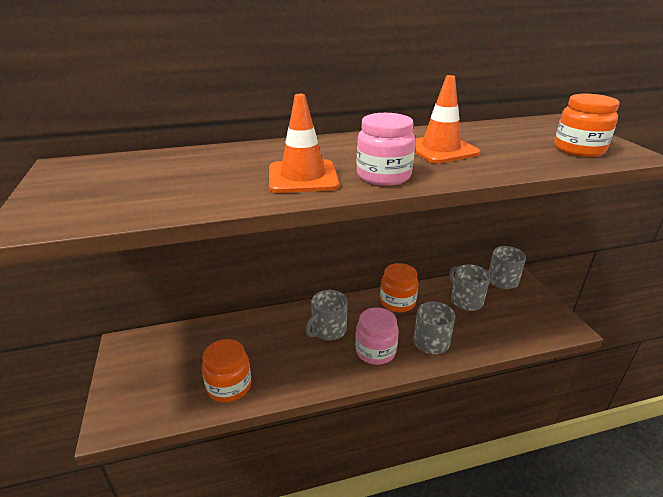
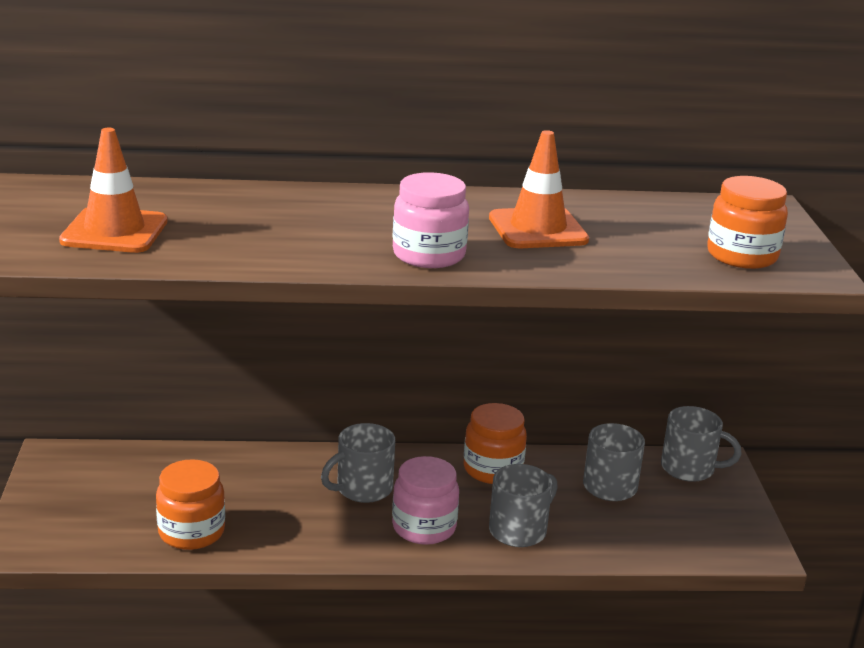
camera: 10 degrees right, 5 degrees down
orange traffic cone [269,94,339,193] -> orange traffic cone moved to [59,128,167,253]
grey mug [488,246,526,289] -> grey mug turned 135 degrees counterclockwise [661,406,742,482]

